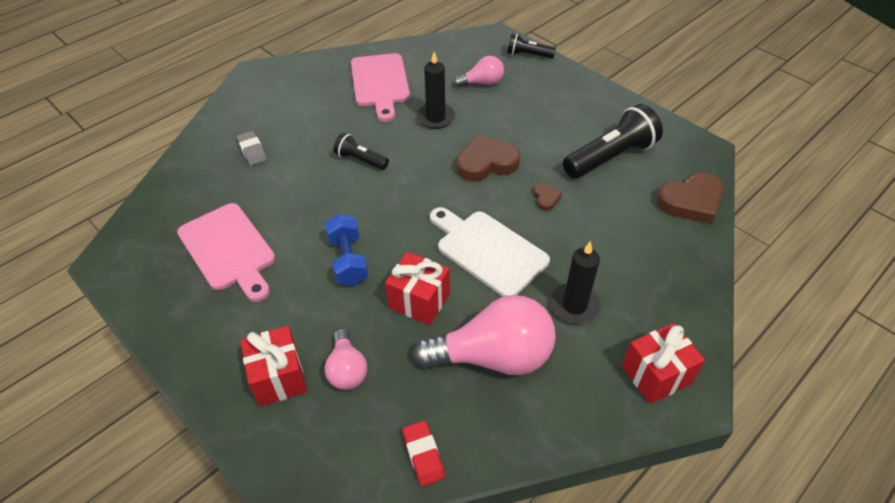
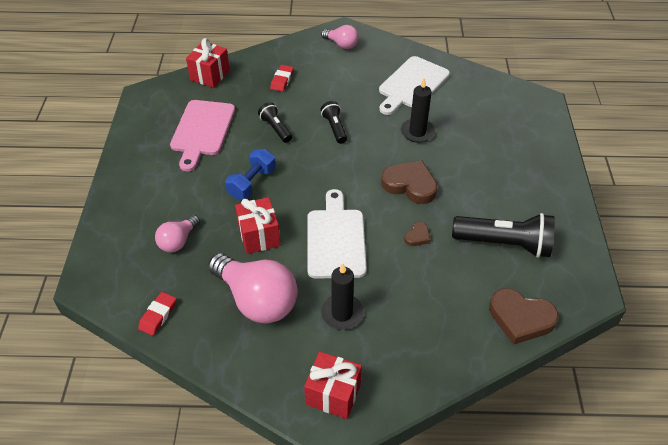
camera: 45 degrees right, 0 degrees up
grey eraser [237,131,267,166] -> red eraser [270,65,294,92]
red gift [241,326,307,407] -> red gift moved to [186,38,230,88]
pink cutting board [351,53,410,122] -> white cutting board [379,56,450,115]
pink light bulb [454,56,504,87] -> pink light bulb moved to [321,25,359,49]
black flashlight [507,33,556,58] -> black flashlight moved to [258,102,292,143]

